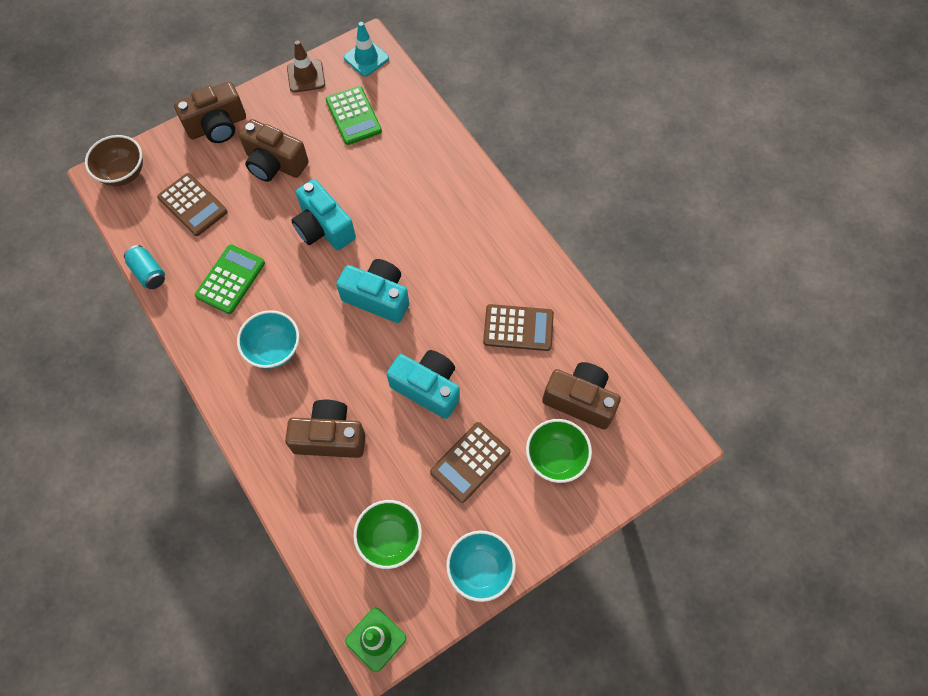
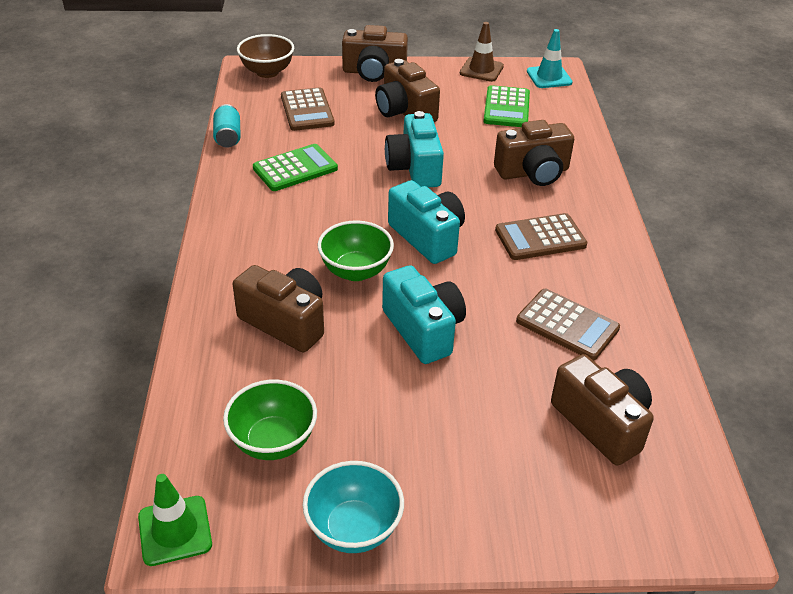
camera: 30 degrees right, 25 degrees down
turquoise bowl [237,310,299,369] -> none
brown calculator [430,422,510,503] -> brown calculator moved to [495,213,587,260]
green bowl [526,419,592,483] -> green bowl moved to [318,220,394,281]
none -> brown camera [494,120,574,186]

